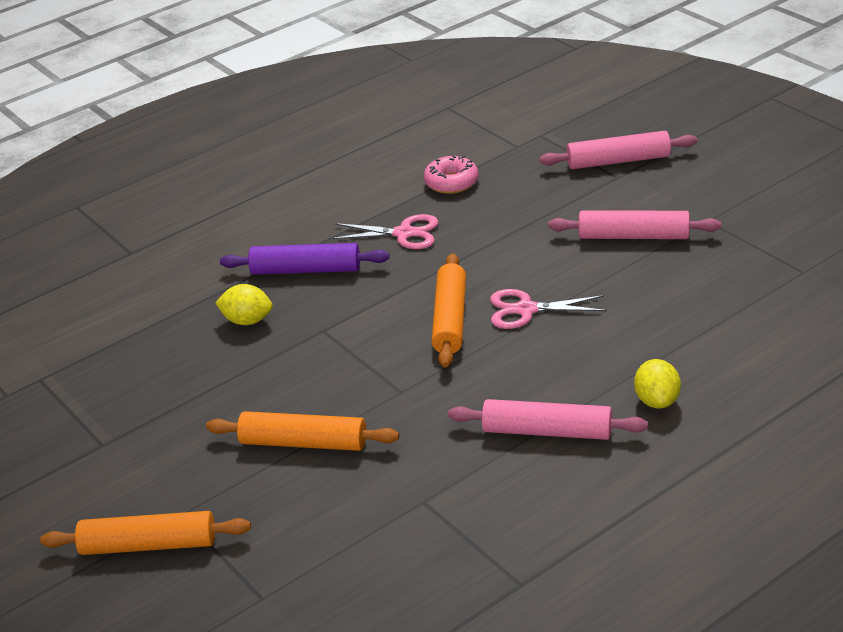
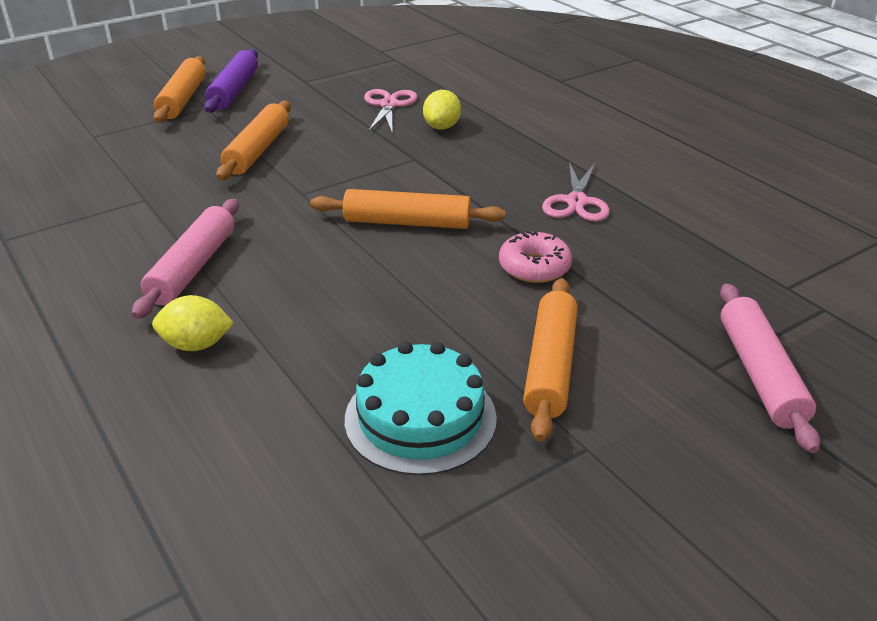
camera: 90 degrees right, 0 degrees up
purple rolling pin [220,243,389,275] -> purple rolling pin moved to [204,49,258,113]
pink donut [424,155,479,194] -> pink donut moved to [499,231,572,283]
pink scissors [490,289,607,329] -> pink scissors moved to [364,89,417,134]
pink rolling pin [548,211,721,239] -> orange rolling pin [523,278,578,442]
none -> turquoise cake [345,341,497,476]

